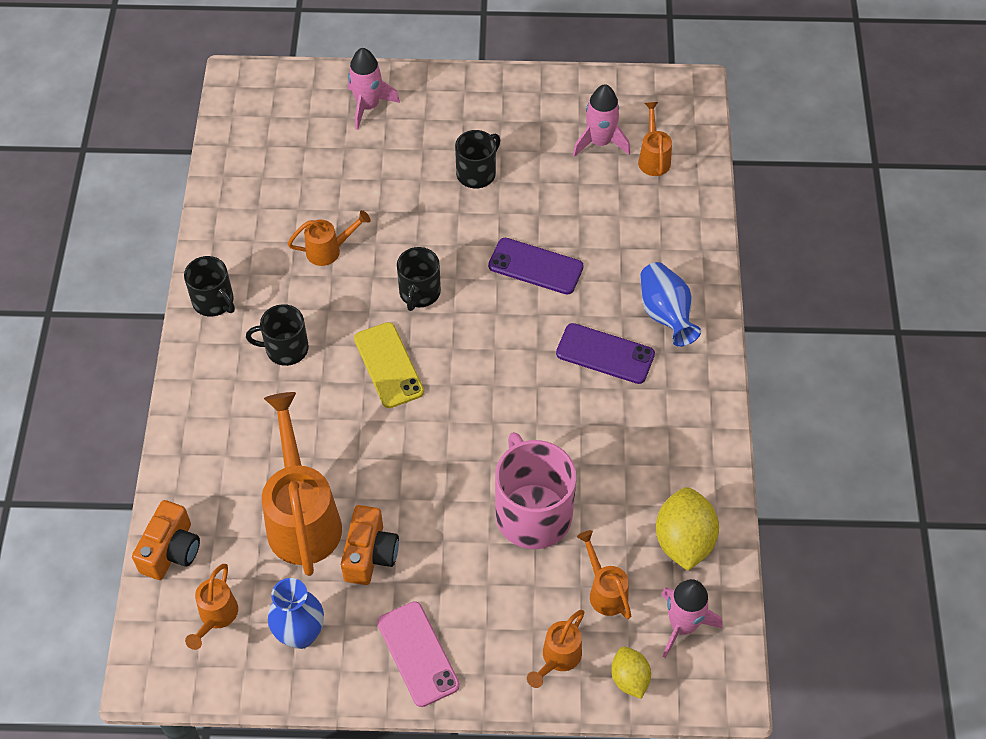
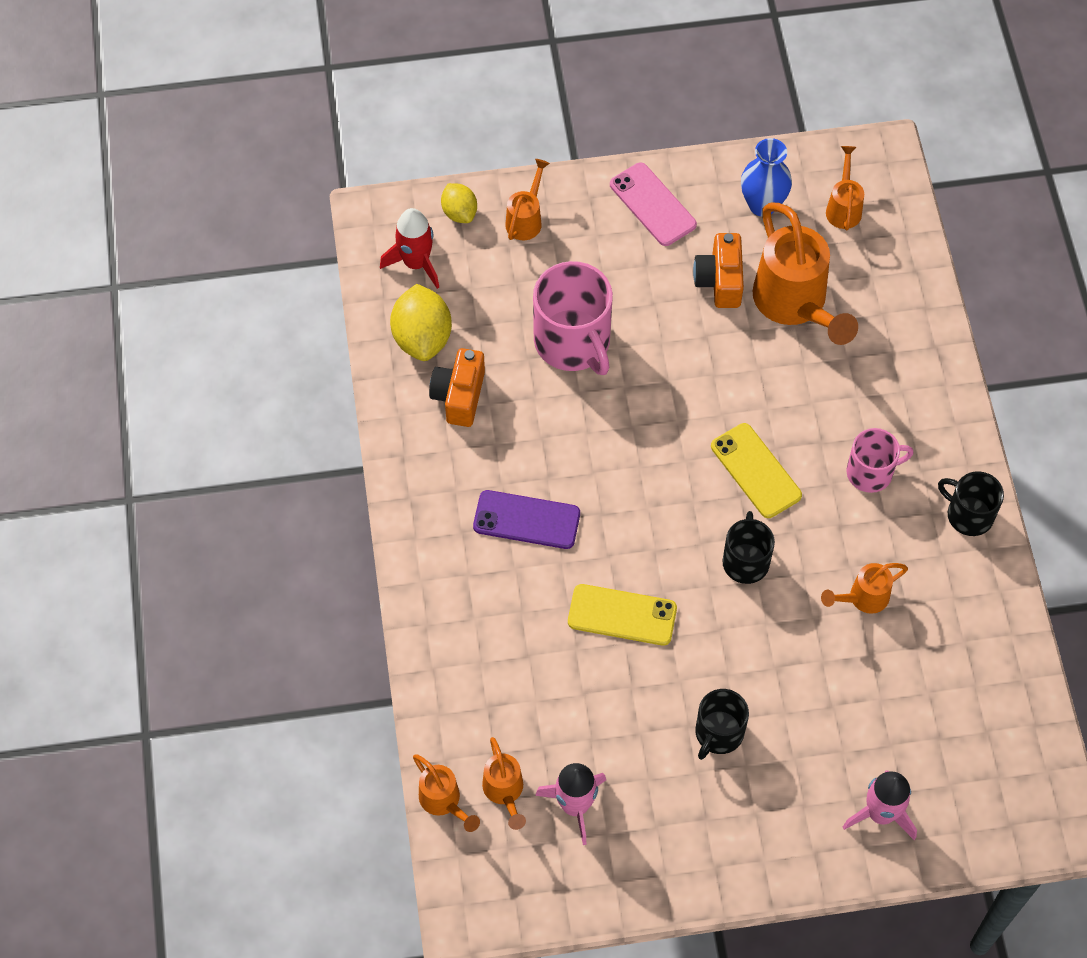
camera: 170 degrees right, 5 degrees up
orange camera [132,500,200,580] -> orange camera moved to [429,348,485,427]
black mug [246,304,309,366] -> pink mug [846,428,914,493]
purple phone [488,238,584,295] -> yellow phone [568,584,677,646]
orange watering can [577,530,631,619] -> orange watering can moved to [413,754,480,832]
blue vase [640,262,701,347] -> none
pink rocket [661,579,722,658] -> red rocket [380,208,439,289]

